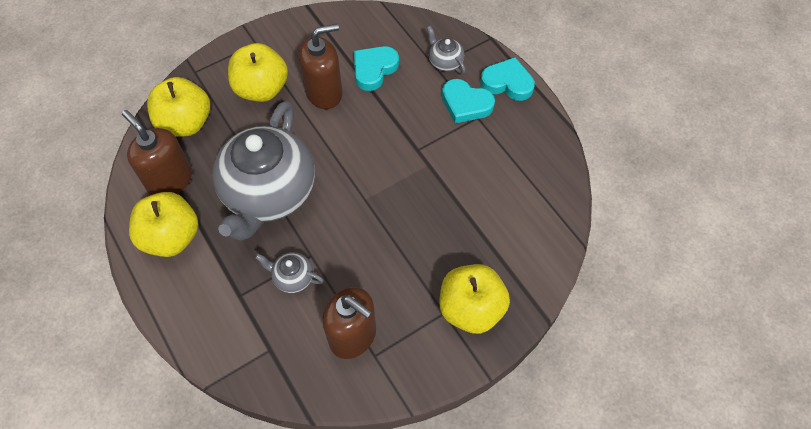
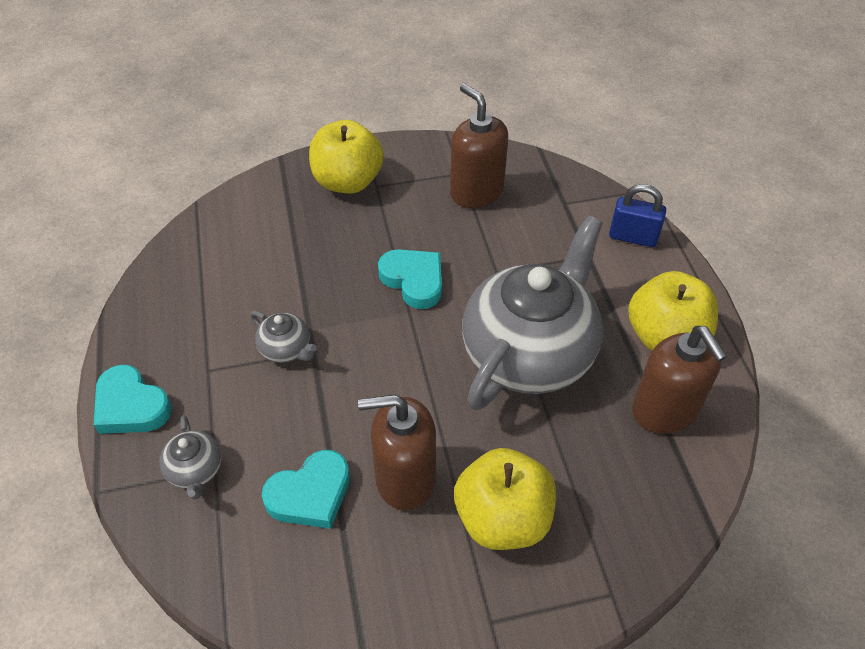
camera: 160 degrees left, 10 degrees down
yellow apple [147,77,210,136] -> none
grey teapot [255,252,324,293] -> grey teapot moved to [250,311,317,363]
turquoise heart [442,79,495,124] -> turquoise heart moved to [378,249,442,309]
none -> blue padlock [609,184,666,247]

